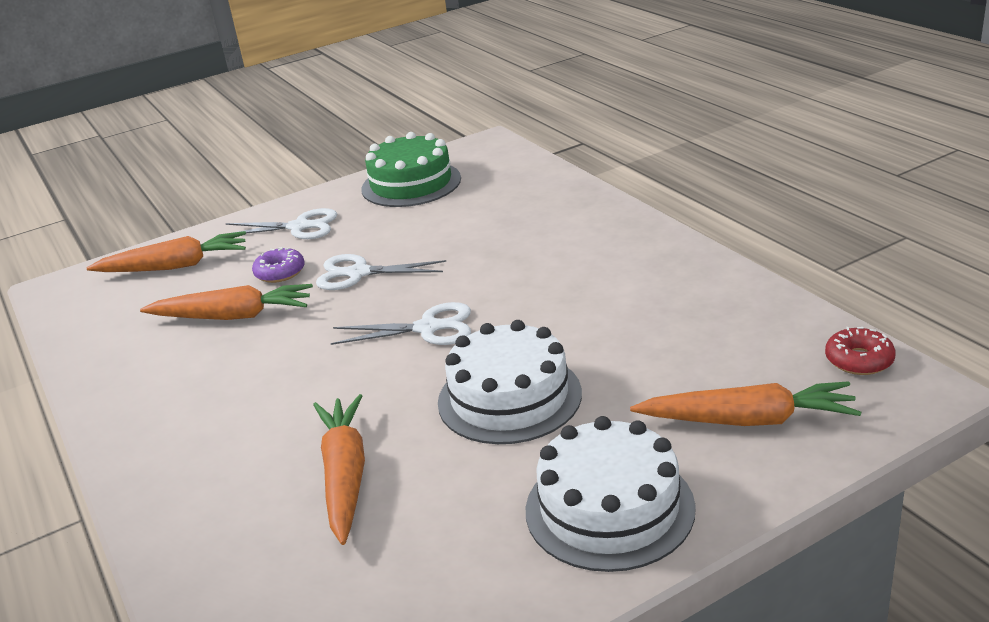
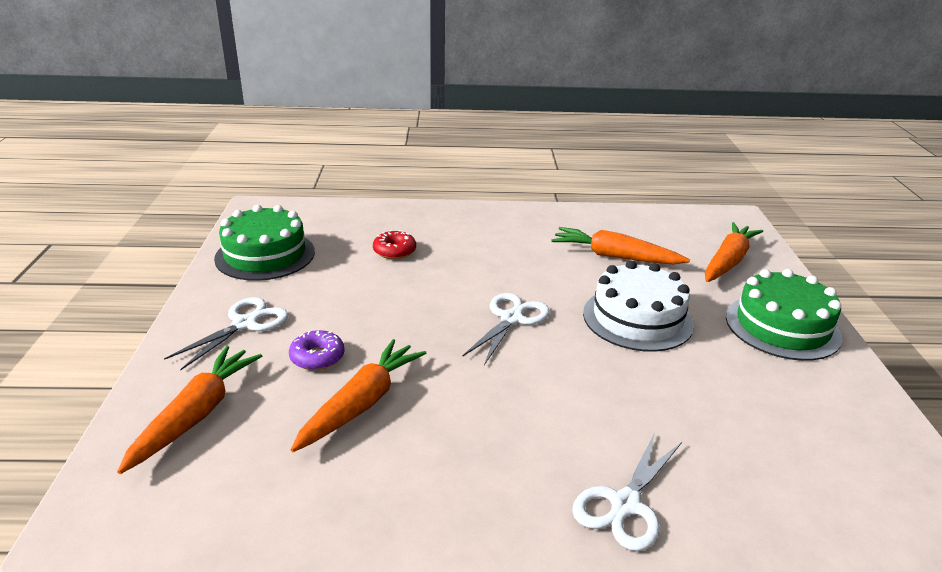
camera: 65 degrees left, 0 degrees up
orange carrot [313,394,365,545] -> orange carrot moved to [551,227,690,264]
white scissors [316,254,446,290] -> white scissors moved to [572,433,682,551]
white cake [526,416,696,572] -> green cake [726,269,843,361]
red donut [825,327,896,375] -> red donut moved to [373,230,416,259]

